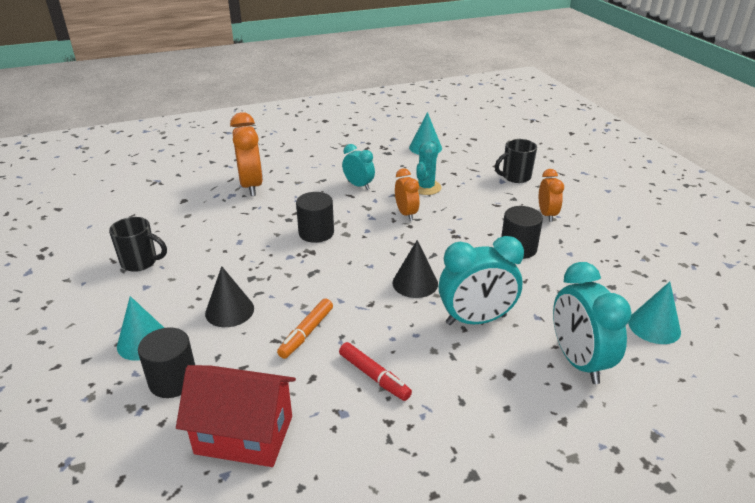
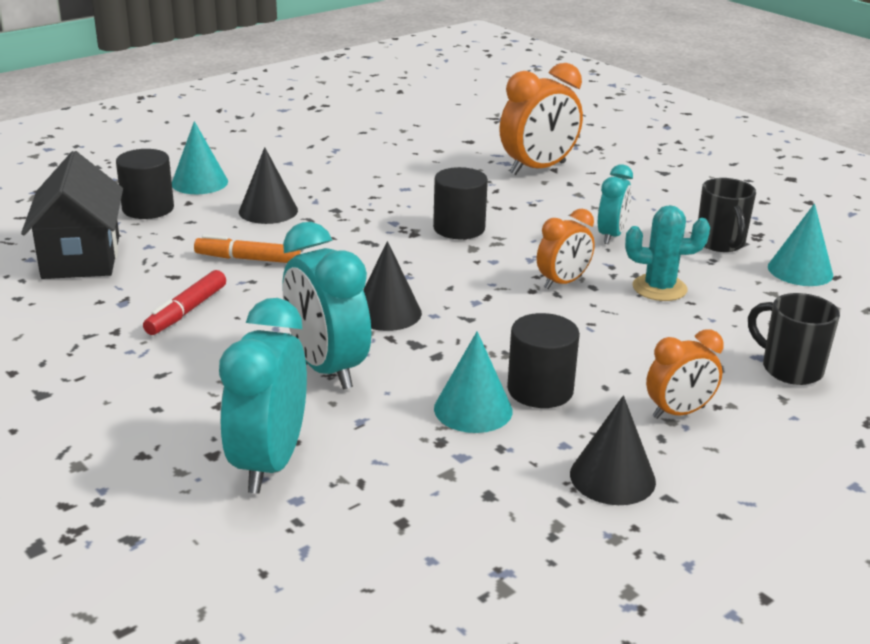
camera: 70 degrees right, 5 degrees down
black mug [109,217,167,272] -> black mug moved to [698,178,756,252]
red house [176,365,296,467] -> black house [21,151,123,279]
turquoise clock [553,262,632,384] -> turquoise clock turned 45 degrees counterclockwise [219,298,307,494]
turquoise cone [628,282,681,344] -> turquoise cone moved to [434,331,513,433]
none -> black cone [570,395,656,505]

